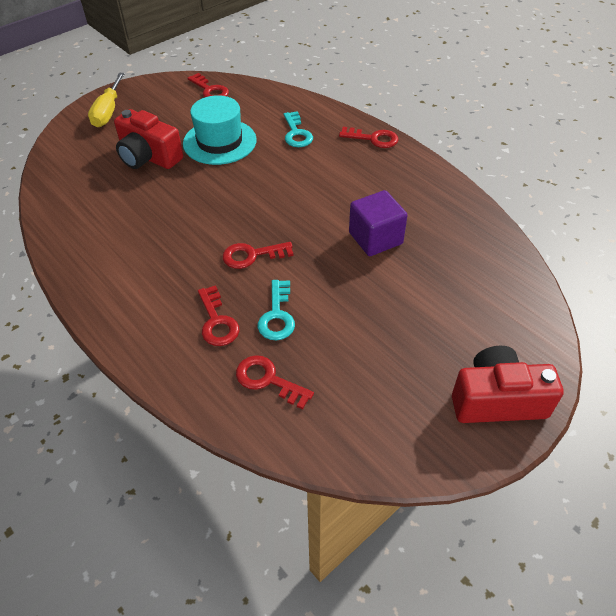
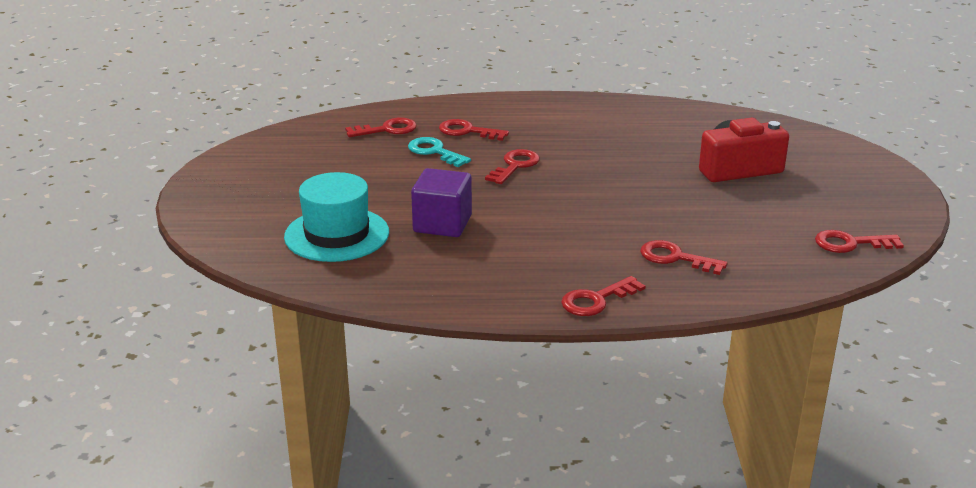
camera: 130 degrees right, 20 degrees down
yellow screwdriver [88,73,125,127] -> none
turquoise hat [183,95,257,165] -> turquoise hat moved to [284,172,389,262]
turquoise key [284,111,313,147] -> red key [640,240,727,275]
red camera [452,346,564,423] -> none

